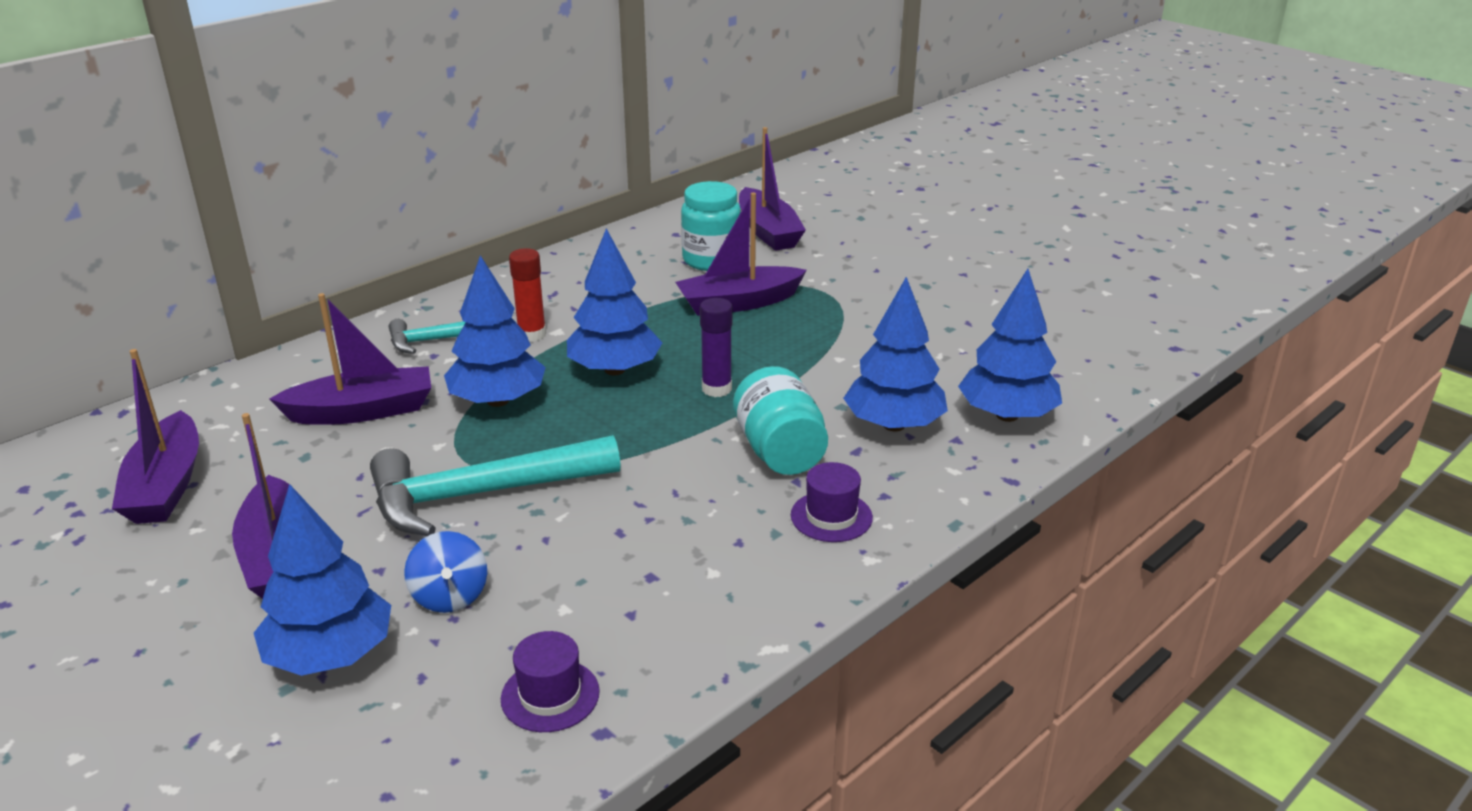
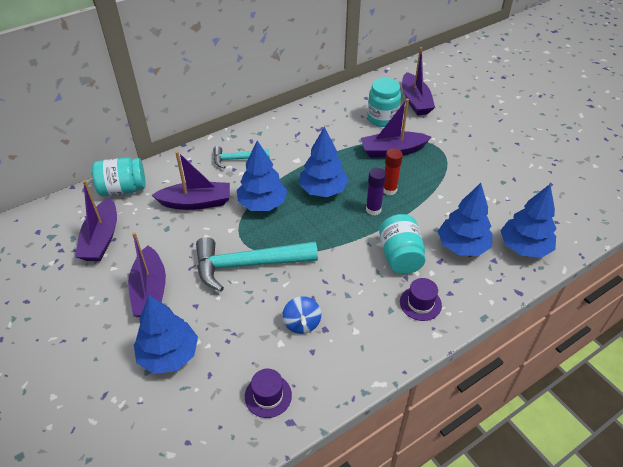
camera: 10 degrees right, 15 degrees up
blue spinning top [404,531,487,613] -> blue spinning top moved to [282,296,321,334]
red glue stick [509,248,546,342] -> red glue stick moved to [383,148,403,195]
none -> turquoise jar [92,157,146,196]

